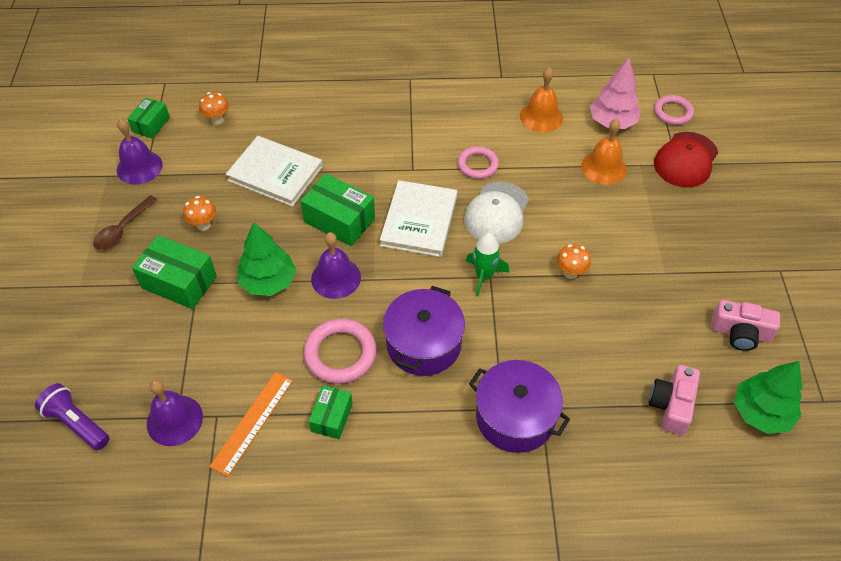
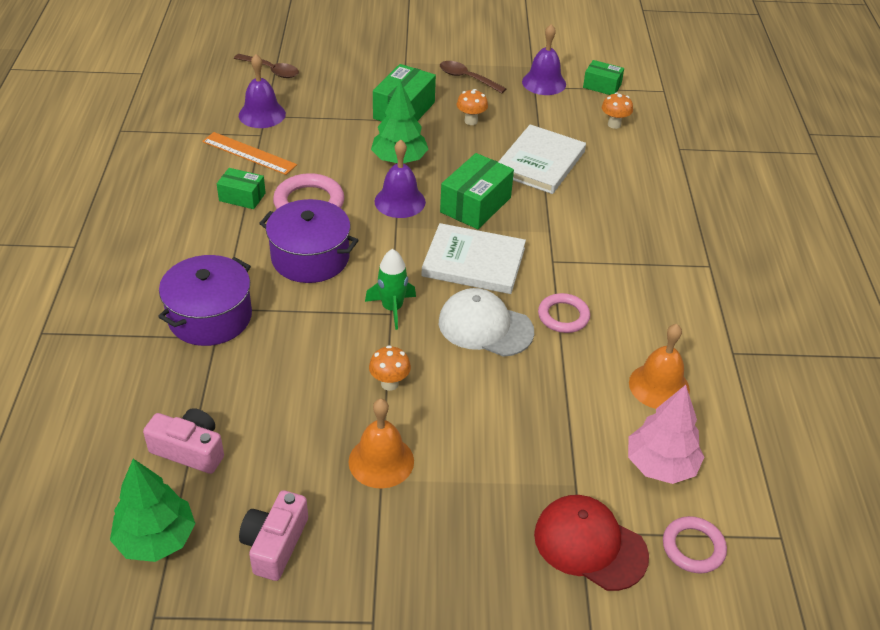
camera: 90 degrees right, 10 degrees down
purple flashlight [35,383,109,450] -> brown spoon [234,54,299,78]
orange bell [581,119,627,185] -> orange bell moved to [348,399,414,488]

